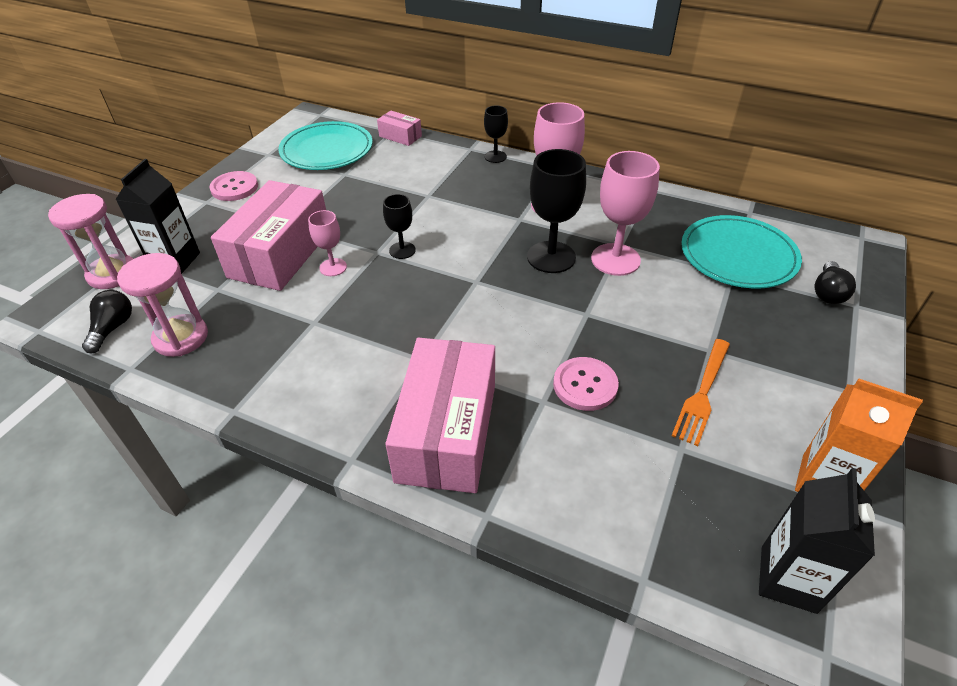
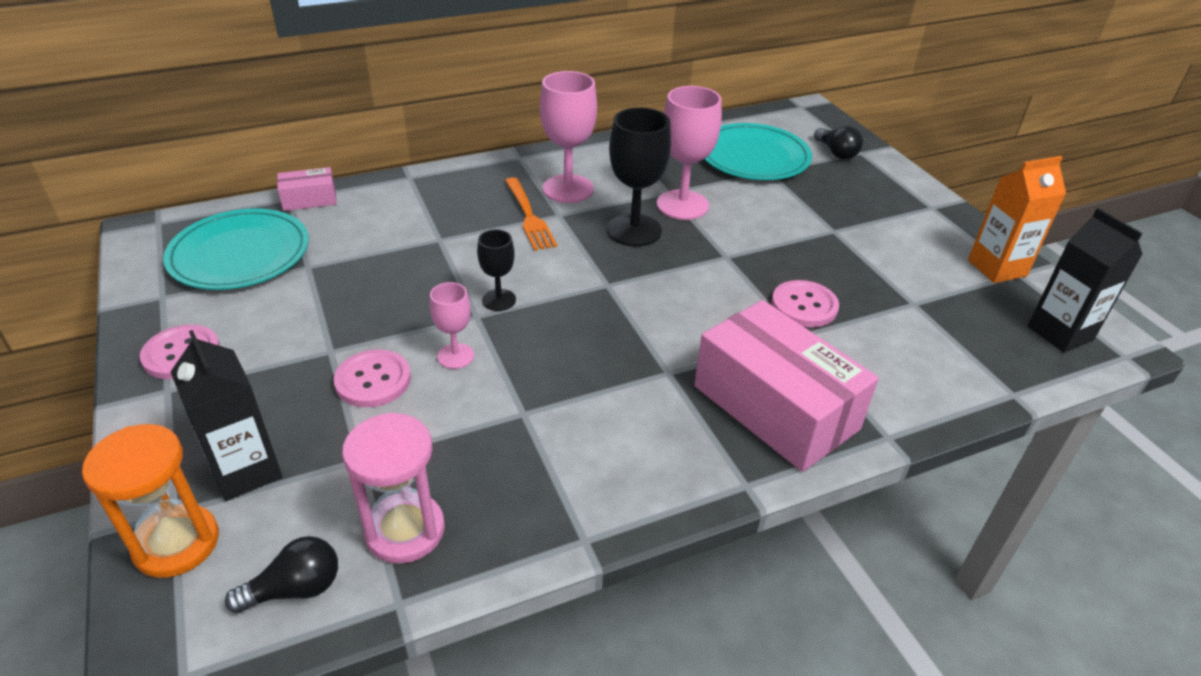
camera: 50 degrees left, 5 degrees down
pink hourglass [48,194,133,289] -> orange hourglass [82,424,219,578]
black light bulb [82,290,132,353] -> black light bulb turned 105 degrees clockwise [225,536,338,614]
pink box [211,180,326,291] -> pink button [334,349,411,407]
black goblet [484,106,508,163] -> none
orange fork [672,339,730,446] -> orange fork moved to [505,177,557,251]

